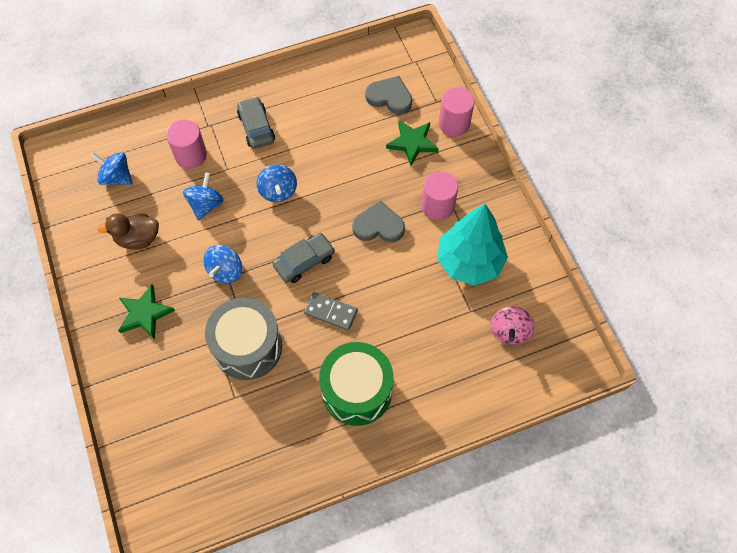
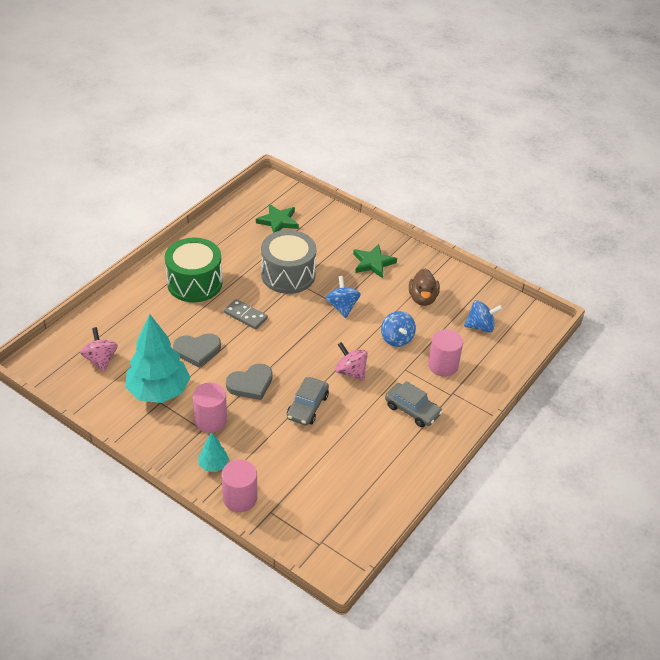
camera: 145 degrees right, 20 degrees down
brown duck [98,213,159,249] -> brown duck turned 135 degrees clockwise [409,269,440,306]
blue spinning top [256,164,297,202] -> pink spinning top [335,342,368,381]
grey car [273,233,335,283] -> grey car moved to [287,377,329,426]
grey domino [304,292,358,330] -> grey domino turned 45 degrees clockwise [224,299,268,330]
grey heart [365,76,412,115] -> grey heart moved to [173,333,221,368]
green star [386,120,439,166] -> green star moved to [256,204,299,233]
none -> turquoise tree [198,432,229,472]

